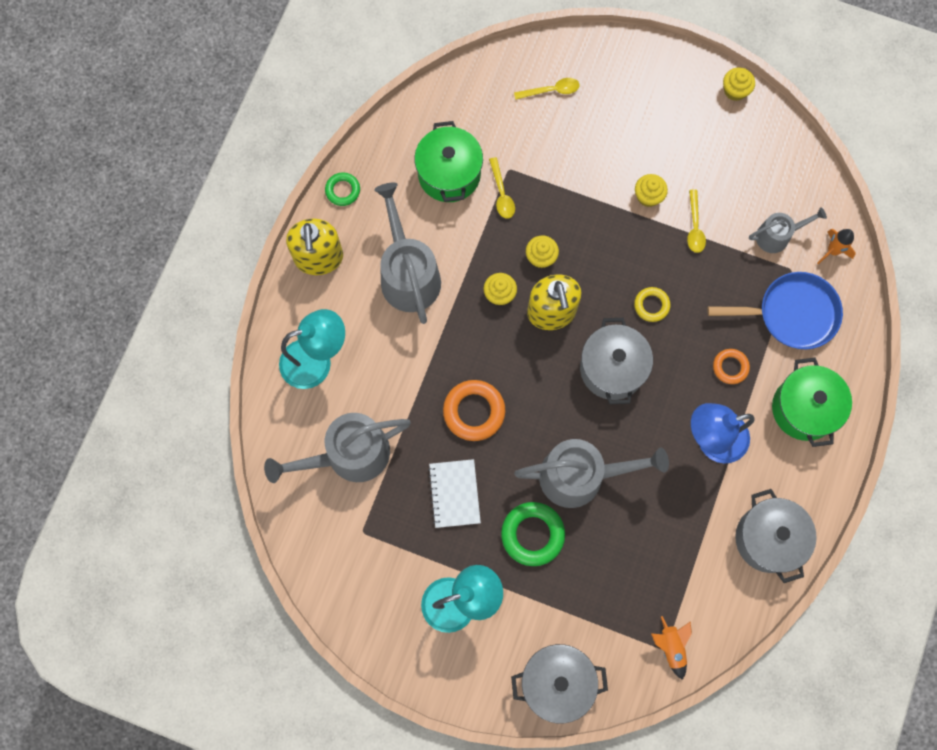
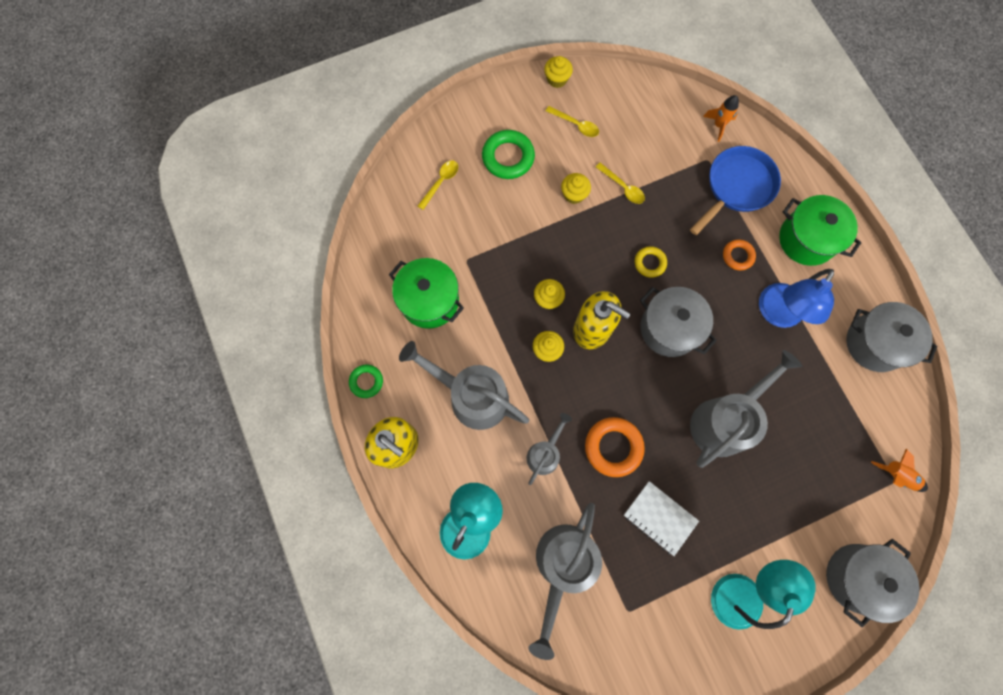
camera: 45 degrees left, 0 degrees up
yellow spoon [489,157,515,219] -> yellow spoon moved to [546,106,599,137]
green ring [501,502,565,566] -> green ring moved to [482,130,535,179]
grey watering can [749,207,827,253] -> grey watering can moved to [526,413,572,485]

